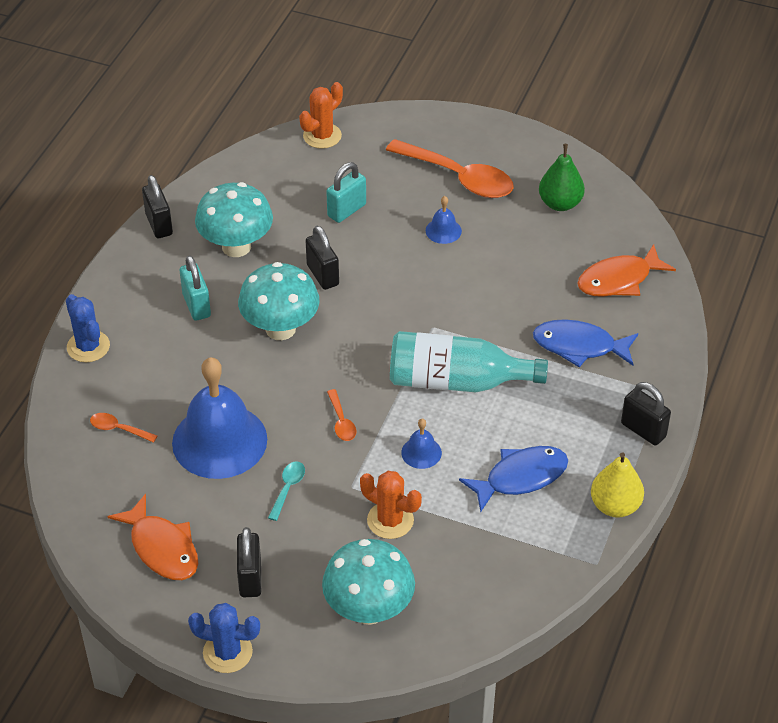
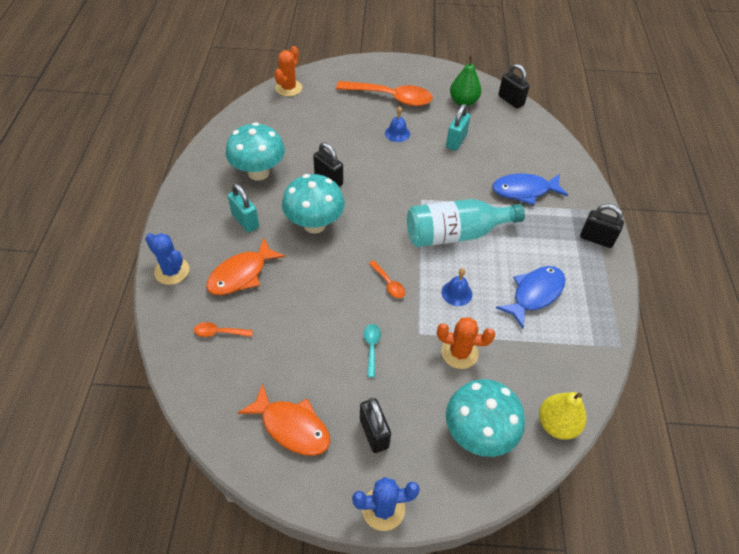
camera: 20 degrees left, 5 degrees up
black padlock [142,175,173,238] -> black padlock moved to [498,64,530,109]
blue bell [172,357,267,479] -> none
turquoise padlock [326,162,366,223] -> turquoise padlock moved to [446,104,471,151]
orange fish [577,244,676,297] -> orange fish moved to [206,238,285,295]
yellow pear [591,452,644,518] -> yellow pear moved to [539,392,587,440]

